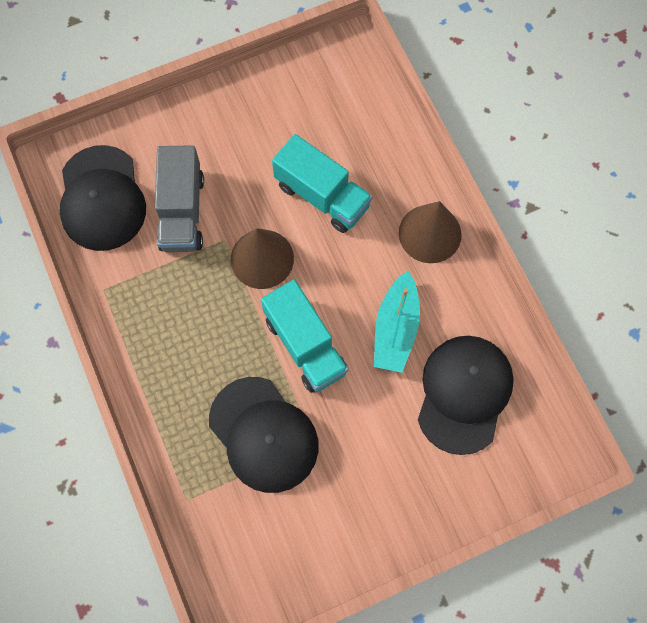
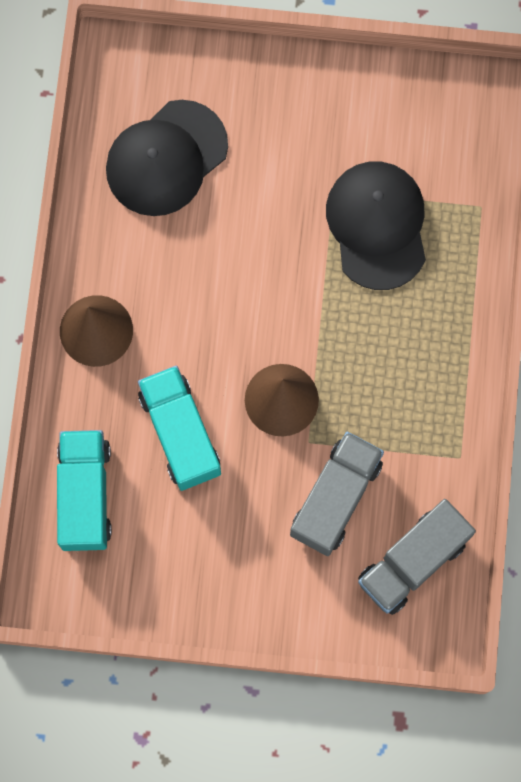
camera: 150 degrees left, 5 degrees up
black cap [60,145,146,251] -> grey truck [358,499,476,615]
turquoise truck [261,280,348,393] -> turquoise truck moved to [57,430,112,551]
turquoise boat [374,271,420,373] -> none

